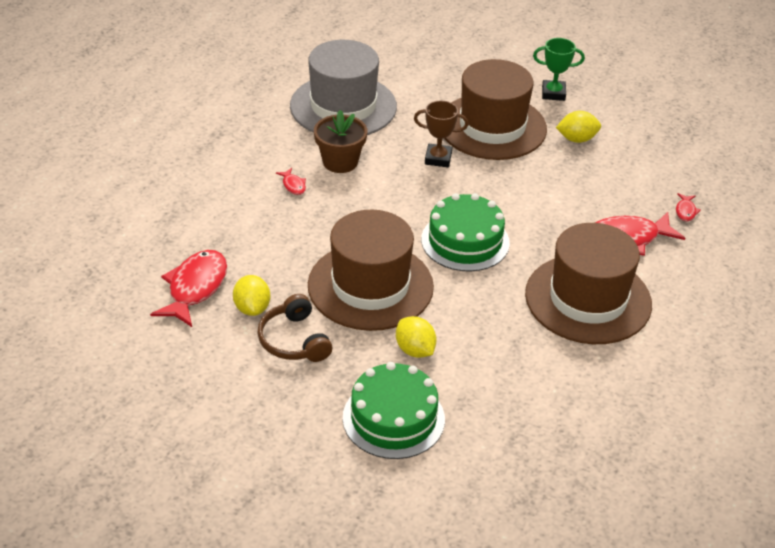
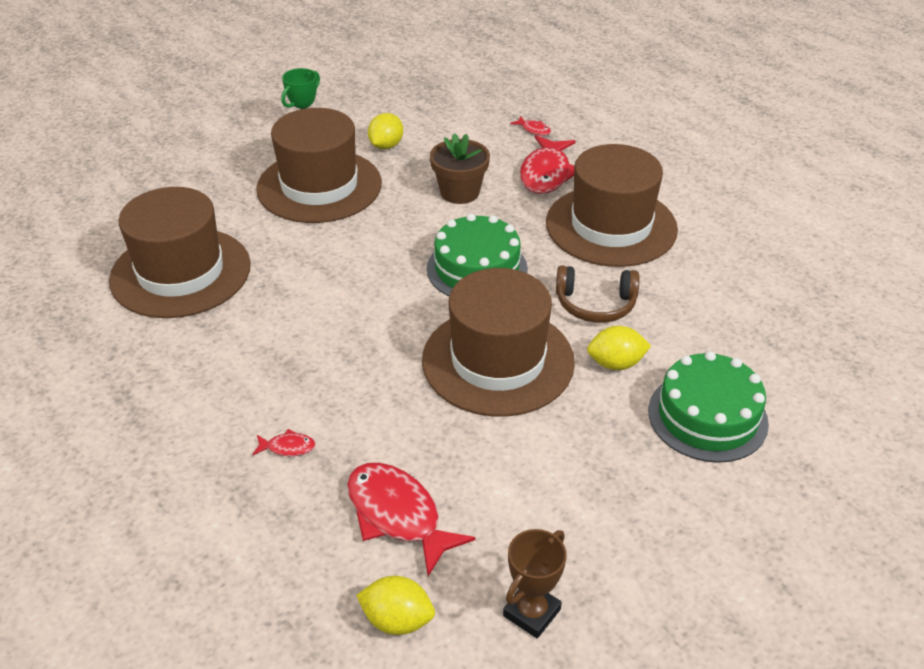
camera: 60 degrees left, 0 degrees up
yellow lemon [233,275,270,316] -> yellow lemon moved to [356,576,435,635]
brown headphones [257,294,332,362] -> brown headphones moved to [556,265,639,323]
red fish [276,168,306,195] -> red fish moved to [252,429,315,456]
grey hat [290,40,397,135] -> brown hat [109,187,251,318]
brown flower pot [314,110,367,173] -> brown flower pot moved to [430,133,490,204]
brown trophy [414,100,469,167] -> brown trophy moved to [503,529,567,638]

